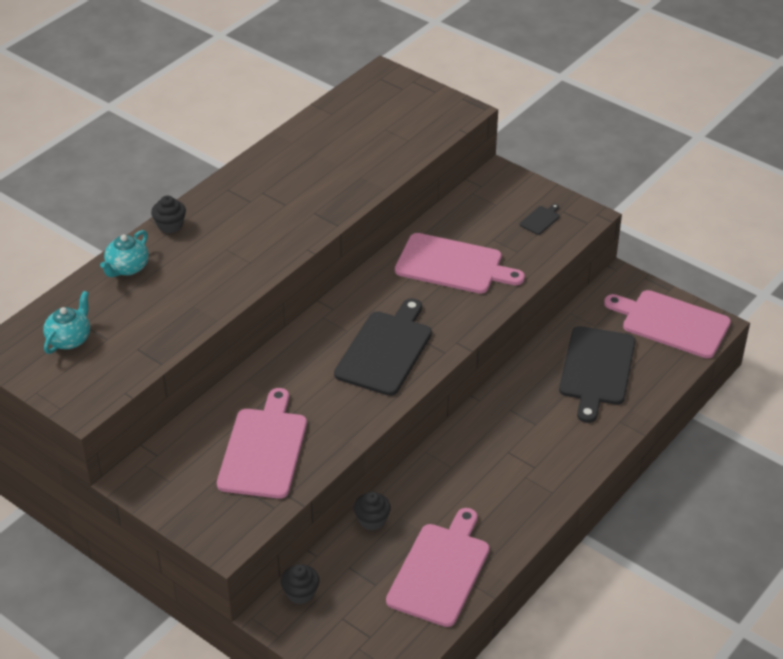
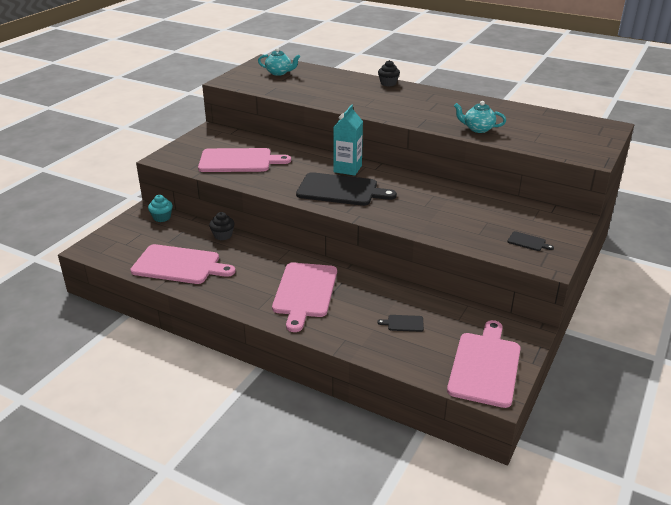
camera: 80 degrees right, 10 degrees down
turquoise teapot [100,230,149,277] -> turquoise teapot moved to [454,101,506,133]
black cupcake [281,564,319,604] -> turquoise cupcake [148,195,173,222]
pink cutting board [395,233,525,294] -> pink cutting board moved to [272,262,337,332]
black cutting board [559,326,636,423] -> black cutting board [377,315,424,332], size x0.41
none -> turquoise carton [333,105,363,176]

